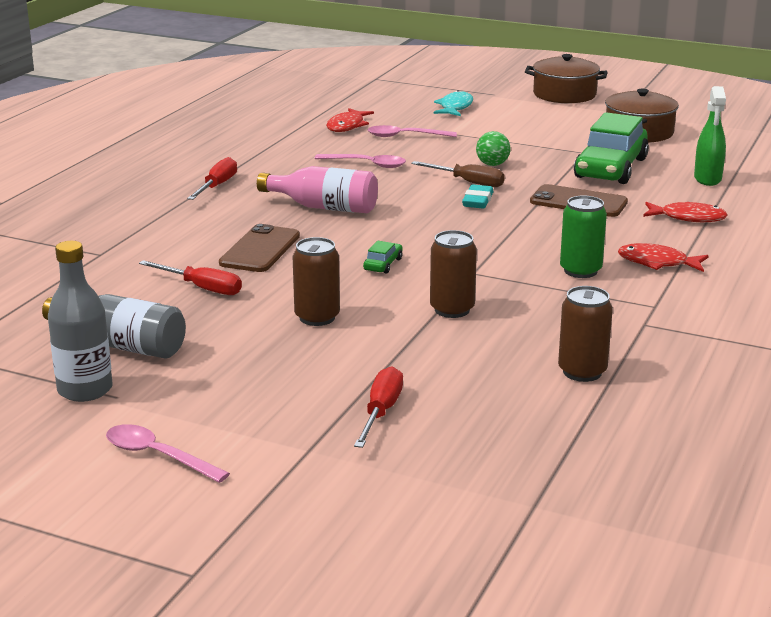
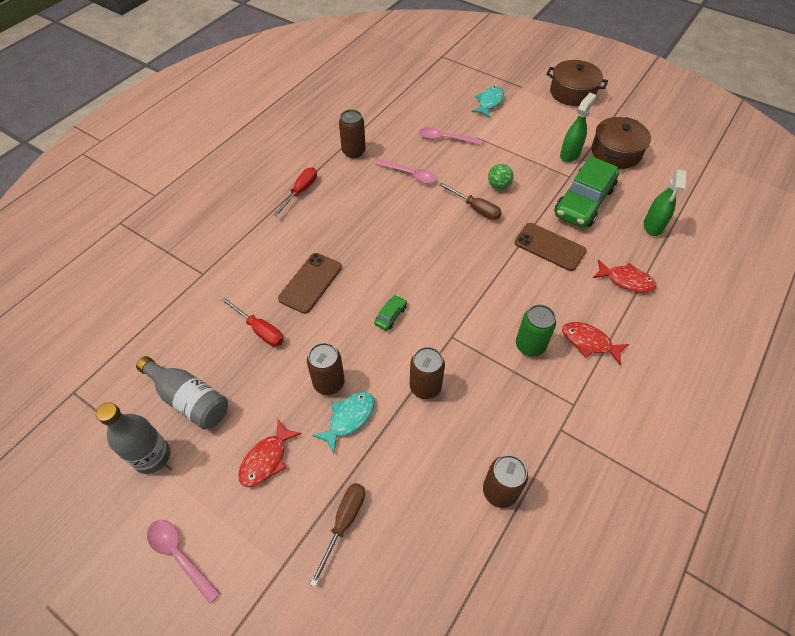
camera: 10 degrees right, 30 degrees up
pink bottle [257,166,378,213] -> none
red fish [326,108,374,132] -> red fish moved to [238,419,302,487]
red screwdriver [354,366,403,448] -> brown screwdriver [310,483,365,587]
turquoise eraser [462,184,493,209] -> none
none -> turquoise fish [312,392,375,454]
none -> brown can [339,109,366,158]
none -> green spray bottle [560,93,596,162]

